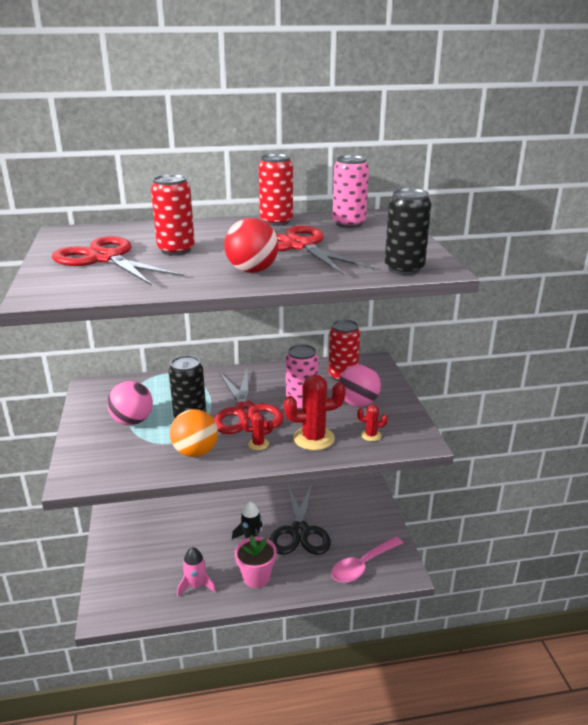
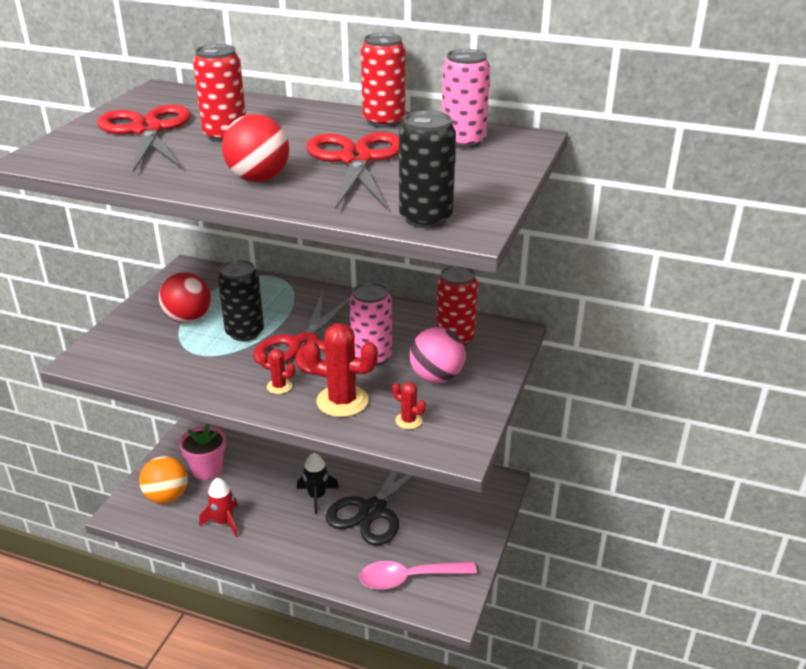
camera: 30 degrees right, 5 degrees up
pink ball [107,381,153,425] -> red ball [159,273,211,323]
orange ball [170,409,218,457] -> orange ball moved to [139,456,188,504]
pink rocket [177,547,216,597] -> red rocket [199,478,238,537]
pink flower pot [235,535,277,588] -> pink flower pot moved to [179,424,226,480]

